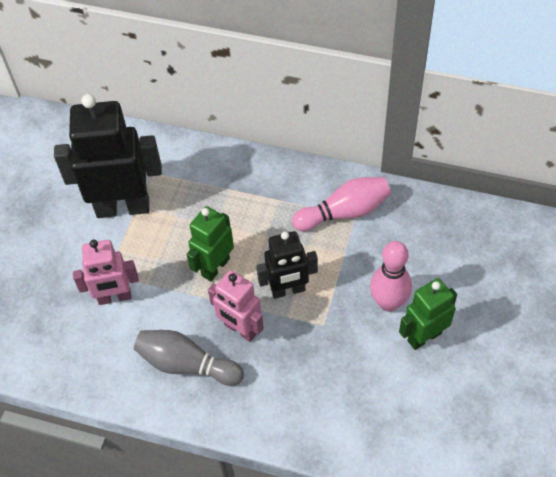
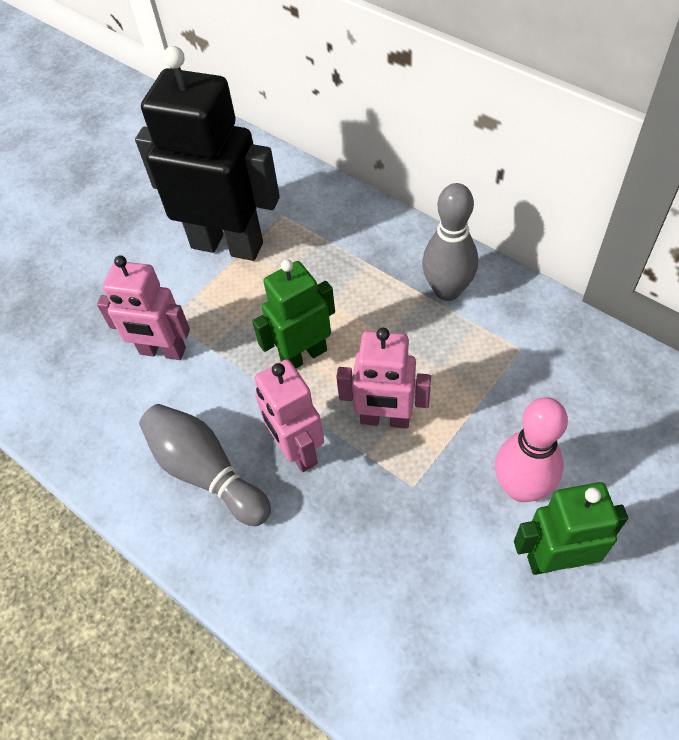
camera: 25 degrees right, 0 degrees up
black robot [256,231,318,299] -> pink robot [336,328,431,429]
pink bowling pin [292,177,391,231] -> none
none -> grey bowling pin [422,183,478,301]

